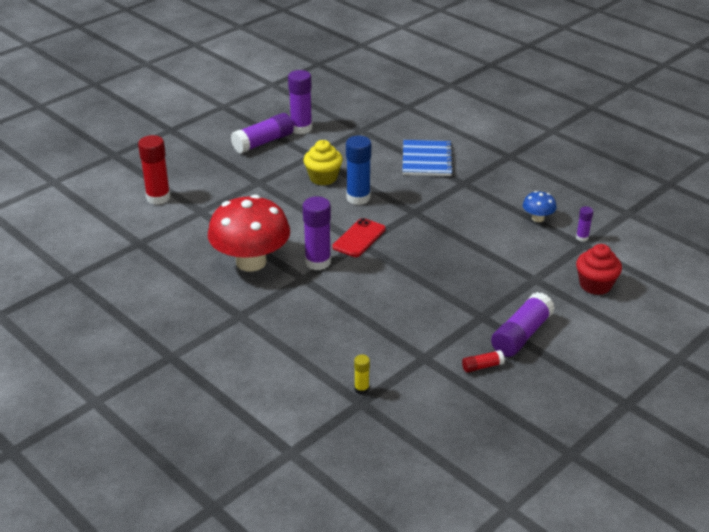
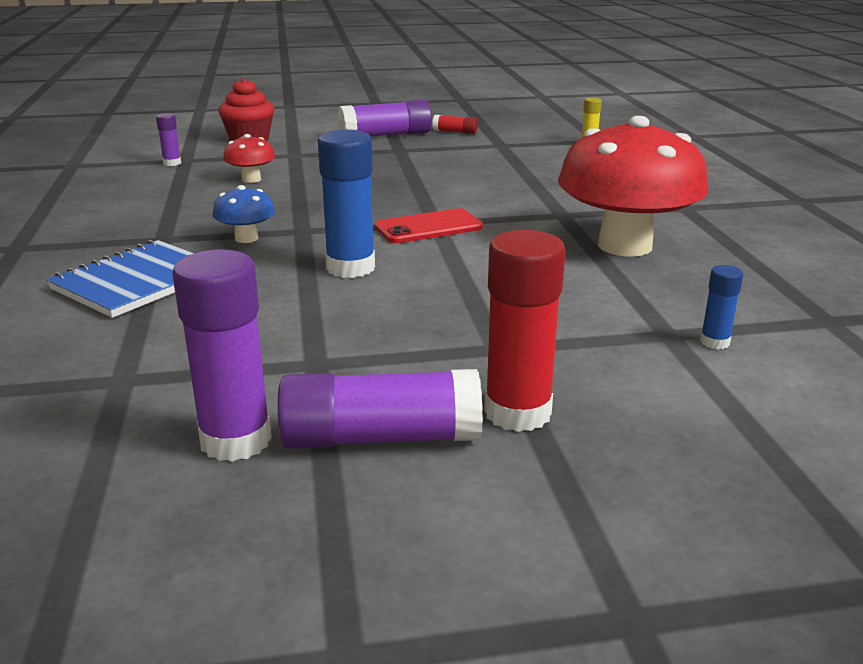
camera: 145 degrees left, 10 degrees down
red glue stick [138,135,171,205] -> red glue stick moved to [484,230,566,432]
yellow cupcake [303,140,343,185] -> none
purple glue stick [303,196,331,270] -> none
blue mushroom [523,191,557,222] -> blue mushroom moved to [212,185,275,243]
none -> red mushroom [223,134,275,183]
none -> blue glue stick [700,265,743,349]

